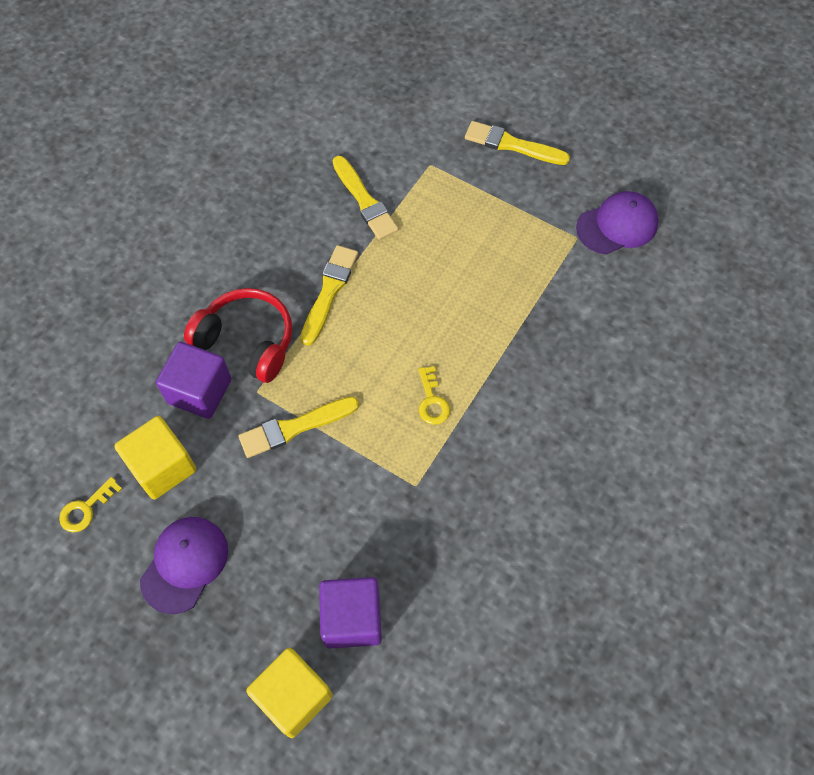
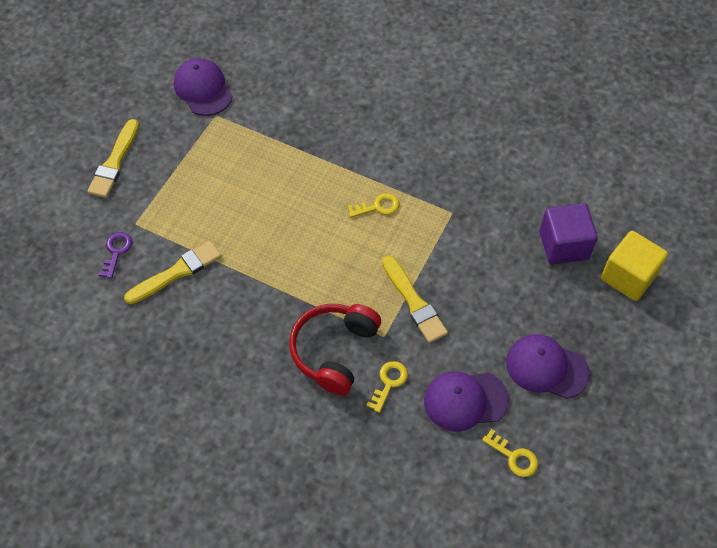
camera: 95 degrees left, 5 degrees down
yellow cube [115,416,196,499] -> purple cap [424,371,509,431]
purple cube [156,342,232,419] -> yellow key [366,361,408,413]
yellow brush [301,245,358,346] -> none
none -> purple key [98,232,133,279]

